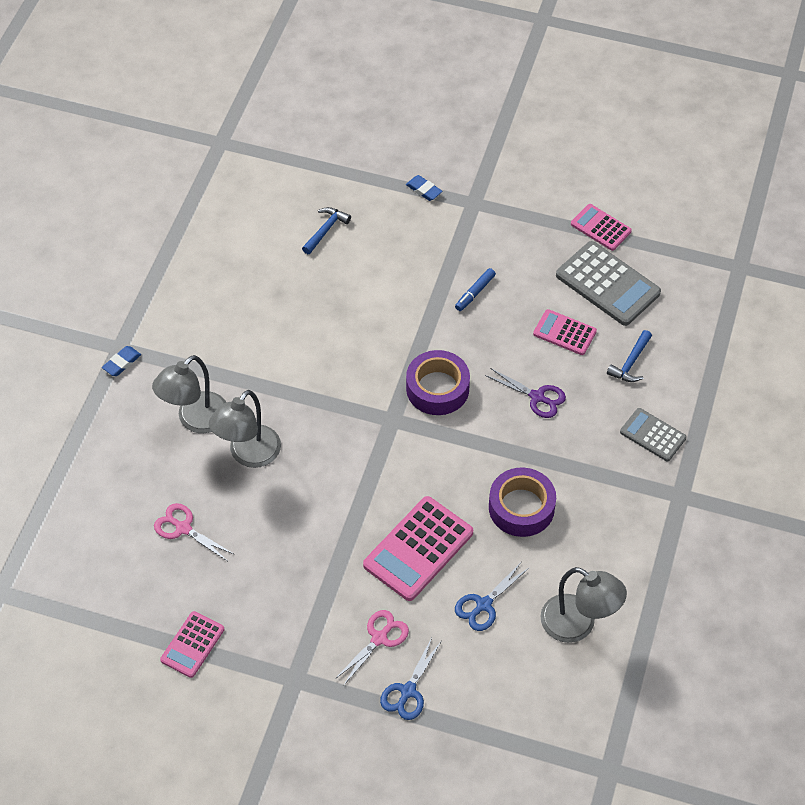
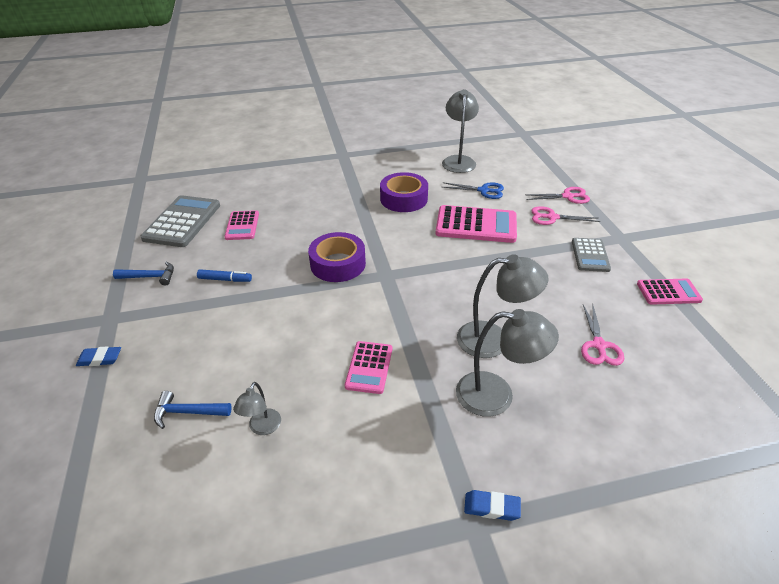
camera: 120 degrees left, 15 degrees down
blue scissors [380,638,441,720] -> pink scissors [526,187,590,204]
blue eraser [406,175,443,201] -> blue eraser turned 75 degrees clockwise [76,346,121,366]
purple scissors [485,368,566,418] -> none
pink calculator [571,204,632,251] -> pink calculator moved to [345,341,392,394]
blue hammer [607,330,652,382] -> blue hammer moved to [113,261,174,286]
grey calculator [620,408,686,461] -> grey calculator moved to [572,238,611,272]
none -> grey lamp [233,382,281,435]

